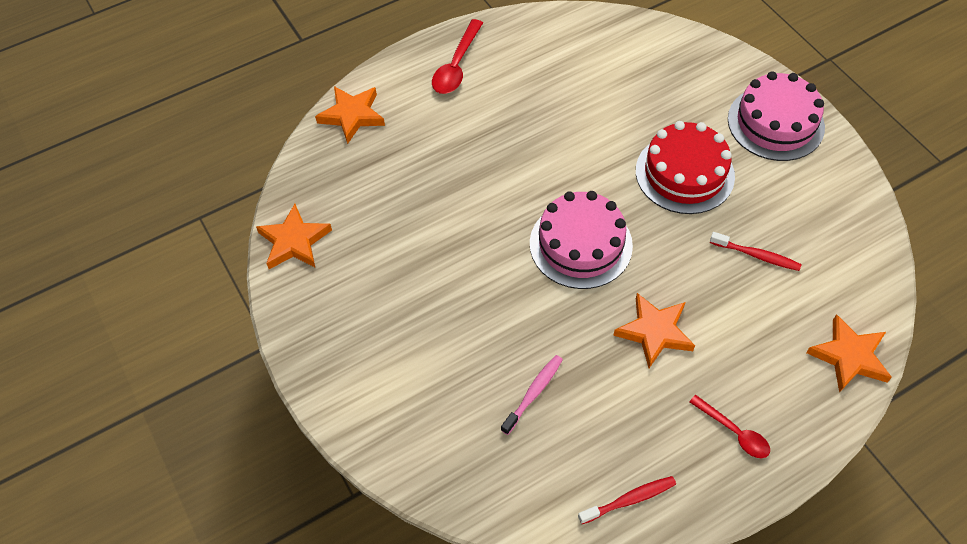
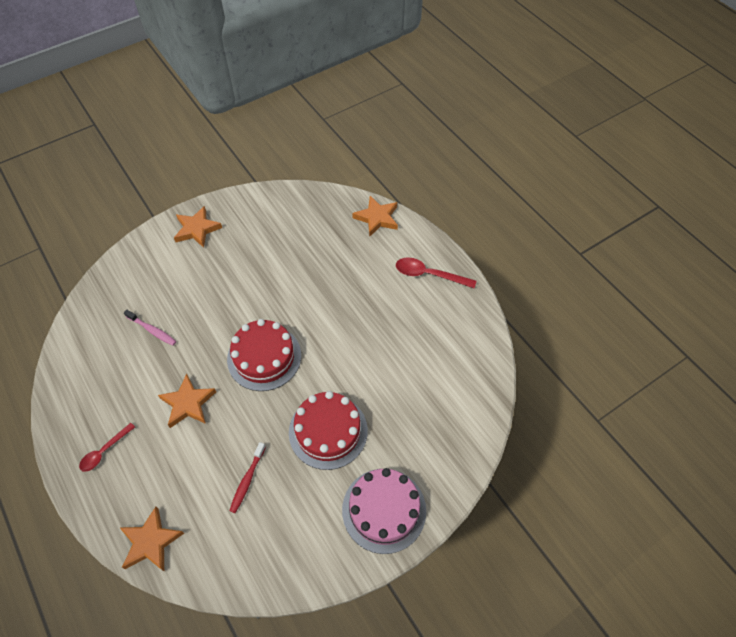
camera: 85 degrees right, 0 degrees up
orange star [256,204,332,269] -> orange star moved to [174,206,222,248]
pink cake [530,191,633,289] -> red cake [227,319,301,391]
red toothbrush [578,476,676,524] -> none

